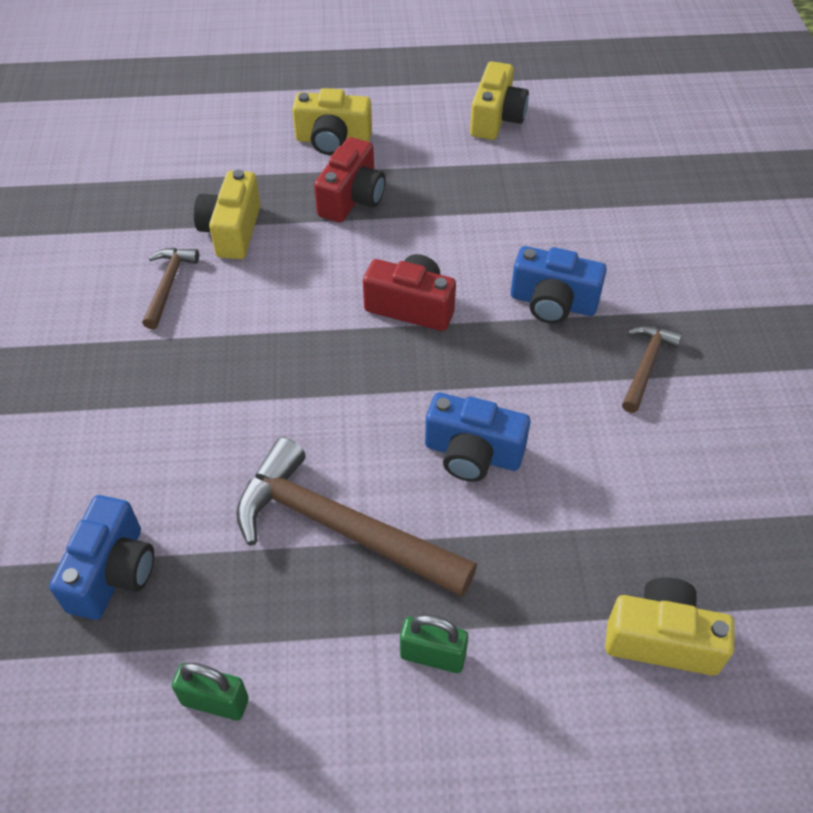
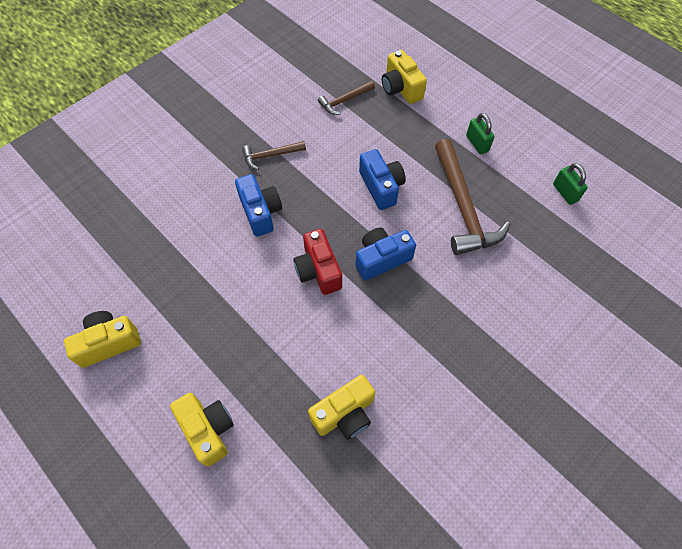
camera: 130 degrees left, 10 degrees up
blue camera [49,495,154,620] -> blue camera moved to [355,228,416,281]
brown hammer [142,248,199,329] -> brown hammer moved to [318,81,375,115]
red camera [314,137,386,223] -> none

